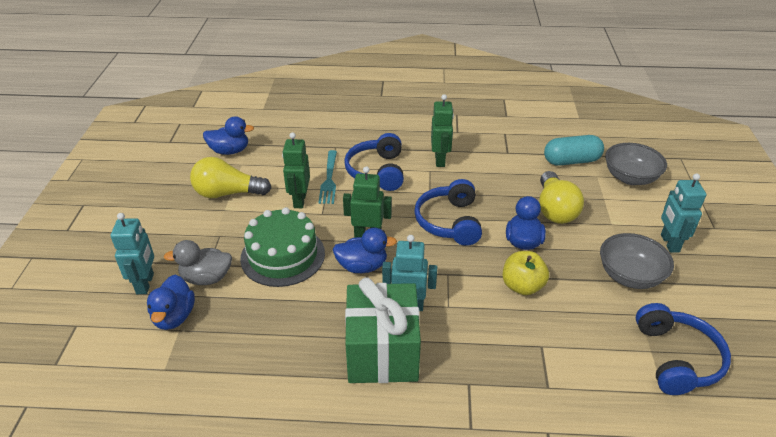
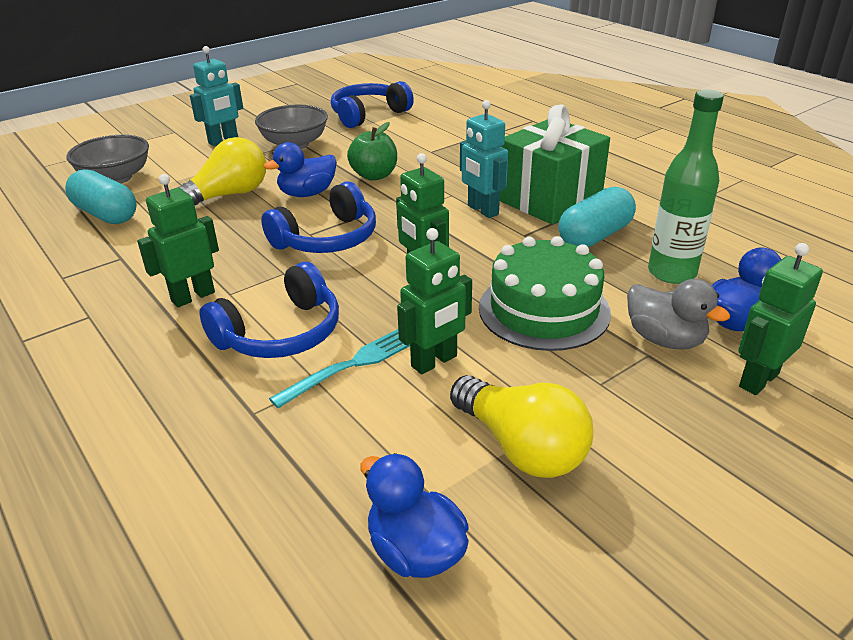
camera: 130 degrees left, 5 degrees down
turquoise robot [111,213,154,294] -> green robot [738,243,823,395]
blue duck [333,228,397,273] -> none
yellow apple [503,251,549,295] -> green apple [347,122,397,181]
none -> turquoise capsule [558,187,636,247]
none -> green bottle [648,89,724,284]

